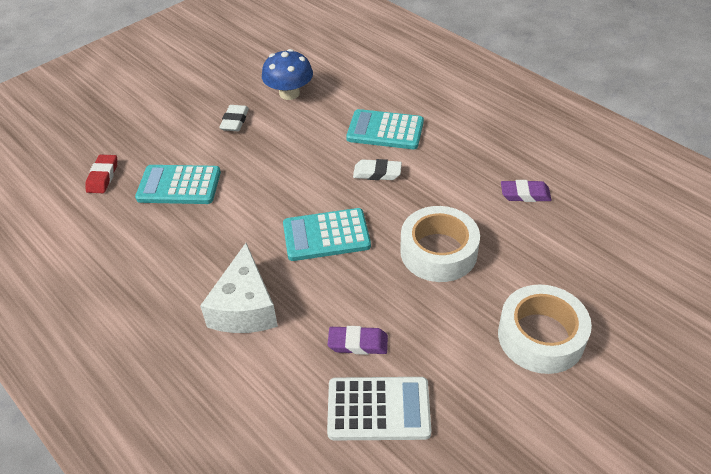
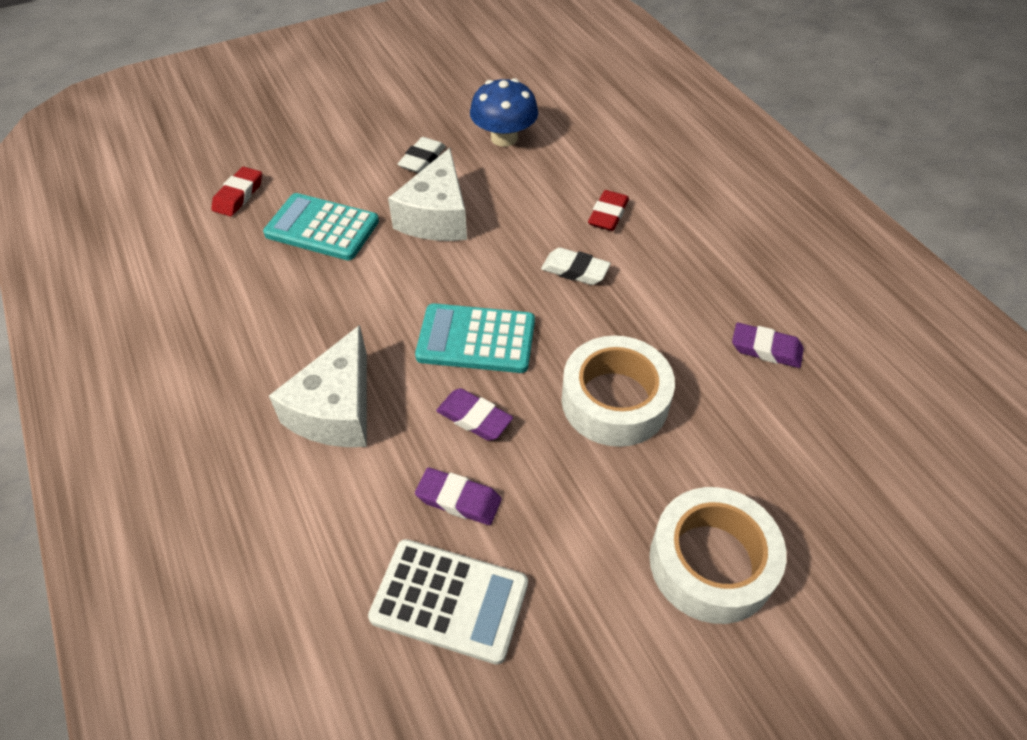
camera: 15 degrees right, 5 degrees up
turquoise calculator [346,109,424,149] -> red eraser [588,190,629,231]
none -> white cheese [388,148,467,241]
none -> purple eraser [436,388,513,441]

